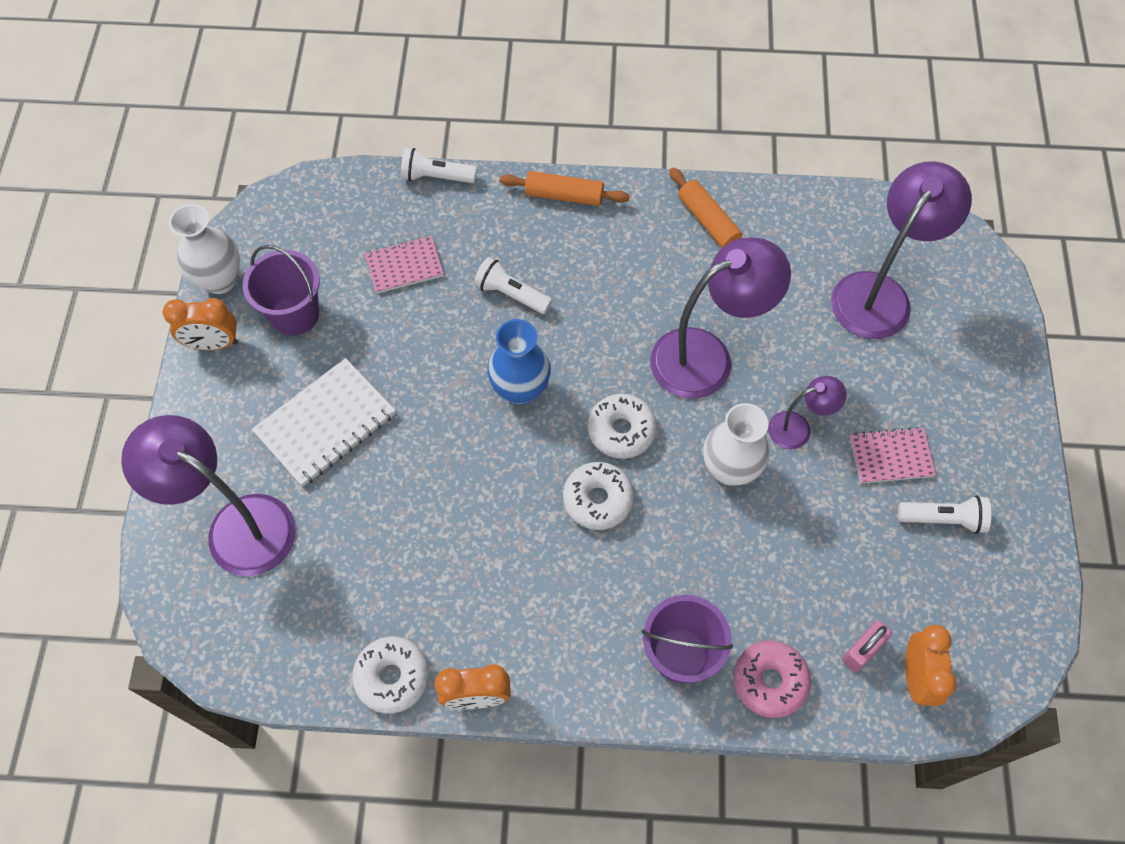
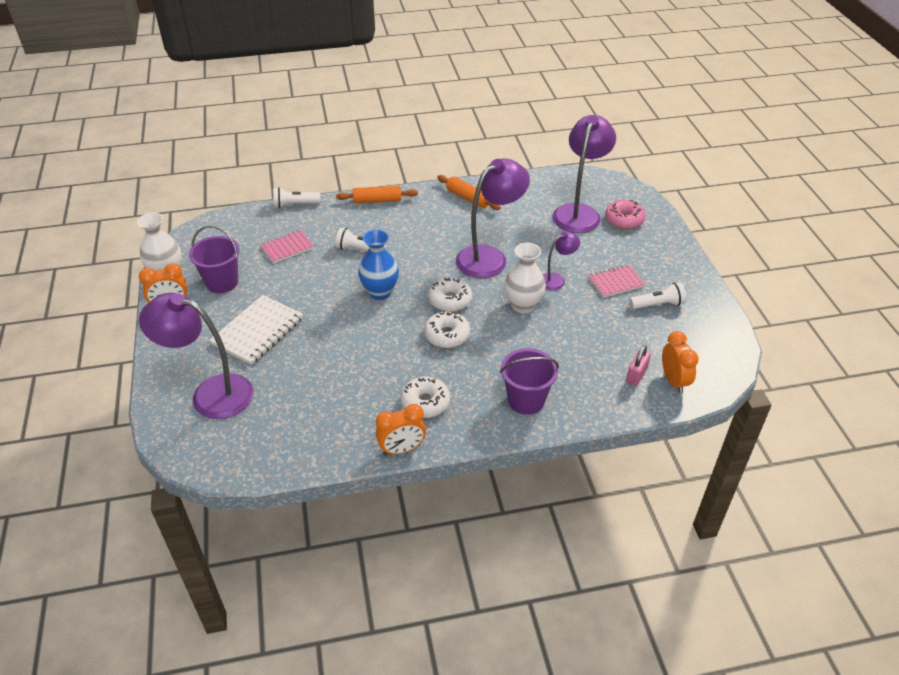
camera: 15 degrees left, 20 degrees down
white donut [352,636,429,714] -> white donut moved to [400,377,450,418]
pink donut [734,641,811,718] -> pink donut moved to [605,200,646,229]

